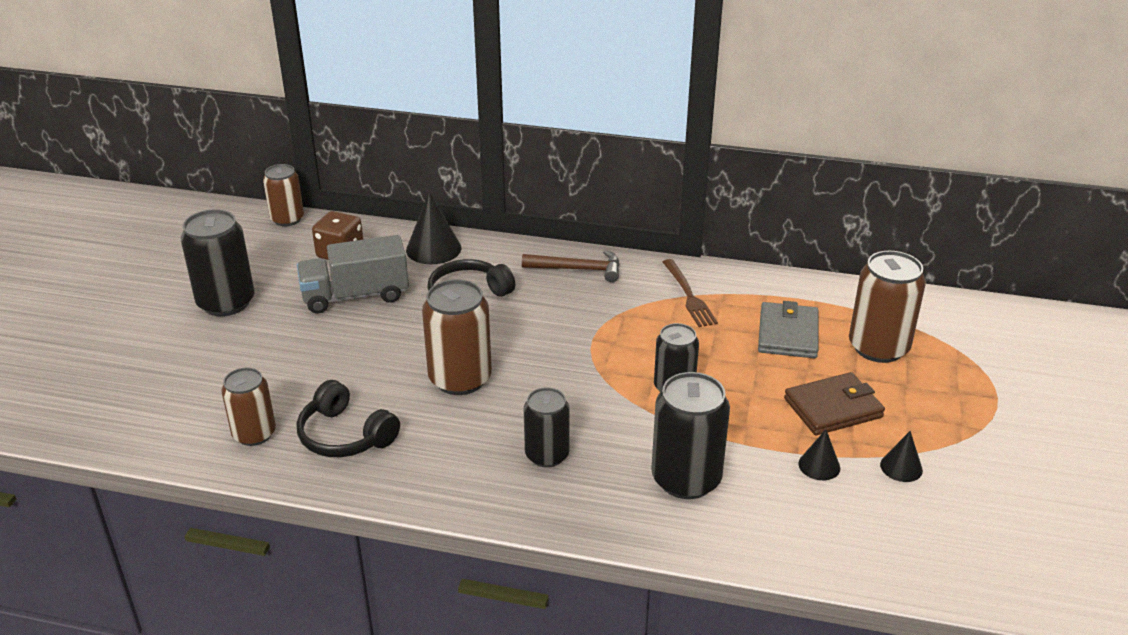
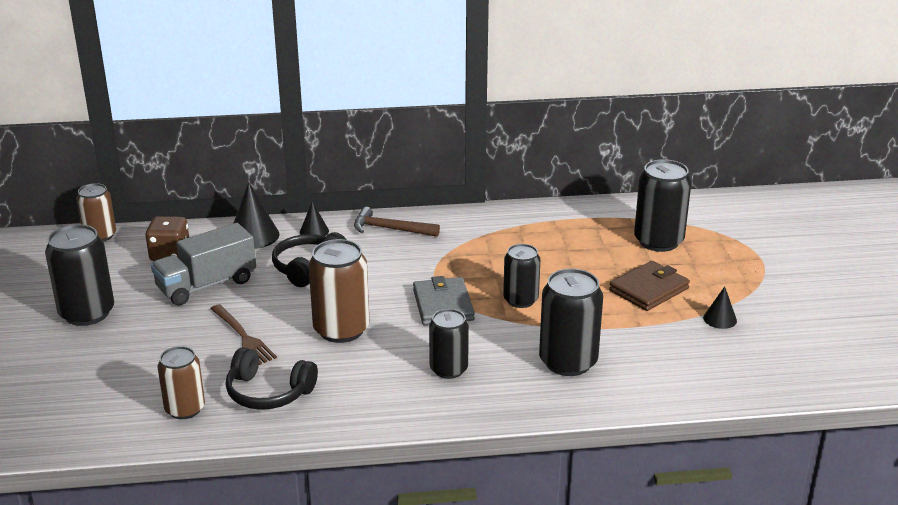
camera: 20 degrees left, 5 degrees down
brown hammer [522,250,619,282] -> brown hammer turned 150 degrees counterclockwise [354,207,440,237]
brown fork [663,259,718,327] -> brown fork moved to [211,304,277,365]
grey wallet [758,301,818,358] -> grey wallet moved to [413,276,475,325]
black cone [798,429,840,480] -> black cone moved to [300,201,329,236]
brown can [849,251,926,363] -> black can [634,159,691,252]

